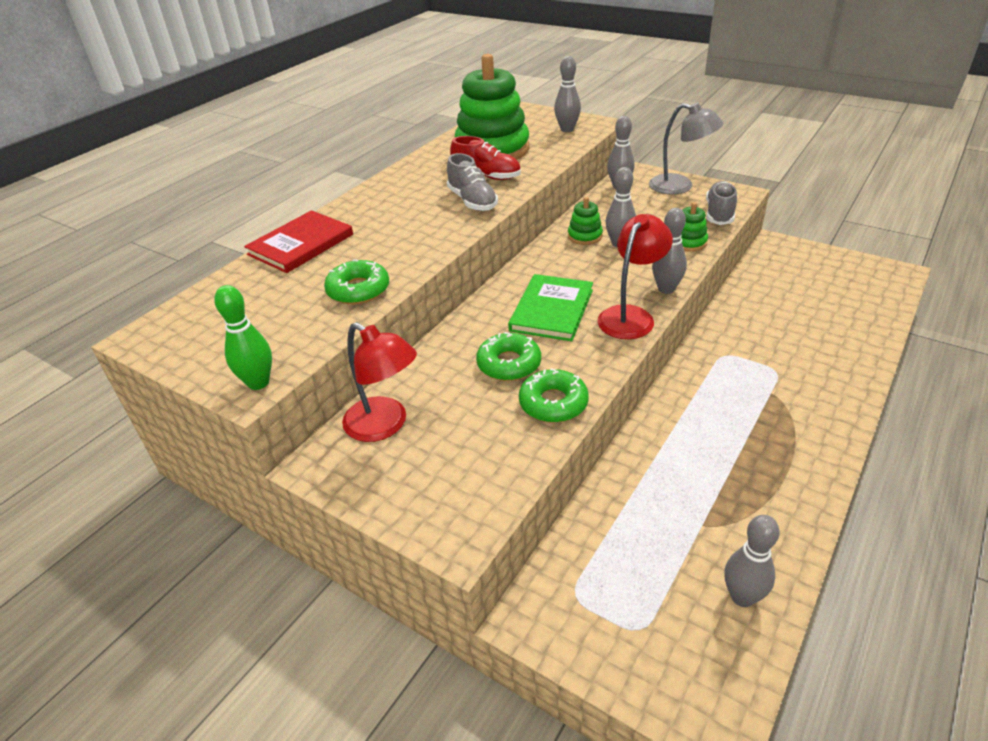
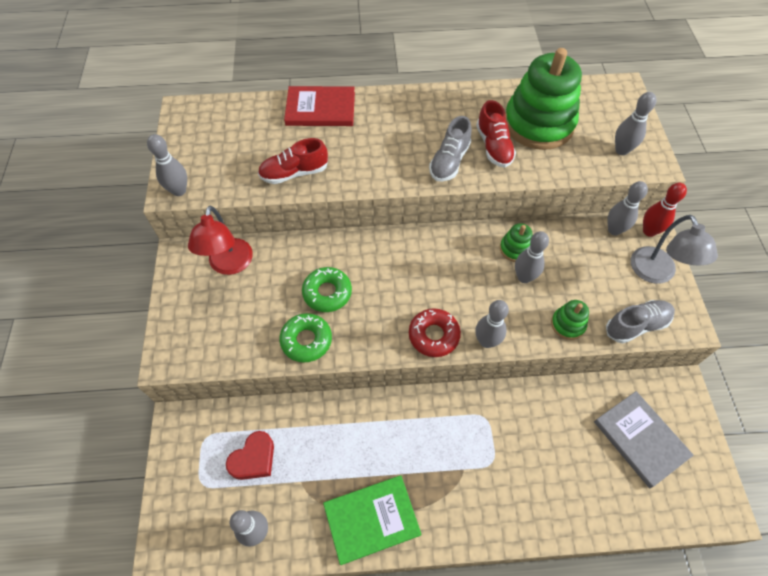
camera: 50 degrees right, 20 degrees up
green bowling pin [214,285,272,390] -> grey bowling pin [147,134,187,196]
green donut [324,260,389,304] -> red shoe [258,138,328,184]
green book [508,274,593,341] -> green book moved to [323,475,421,565]
red lamp [597,214,673,339] -> red donut [409,308,461,357]
none -> red heart [226,431,274,480]
none -> grey book [594,391,693,488]
none -> red bowling pin [643,183,687,237]

